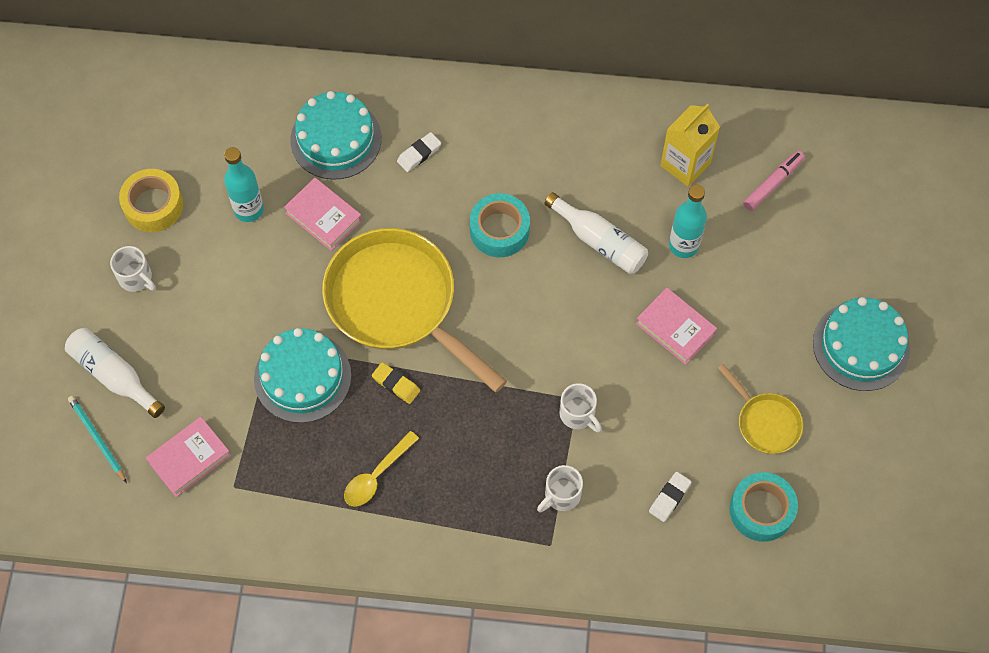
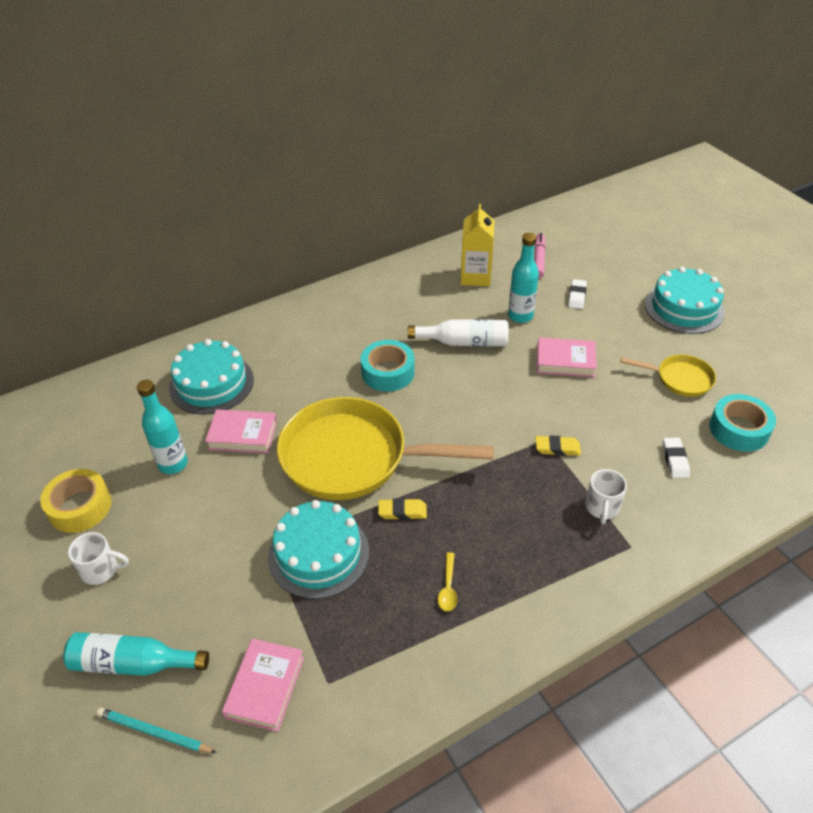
camera: 35 degrees left, 20 degrees down
white bottle [65,328,165,418] -> turquoise bottle [63,632,209,676]
yellow spoon [344,431,419,507] -> yellow spoon [438,552,457,611], size x0.66
white eraser [397,132,441,172] -> white eraser moved to [568,279,587,309]
white mug [560,383,602,433] -> yellow eraser [535,435,581,456]

